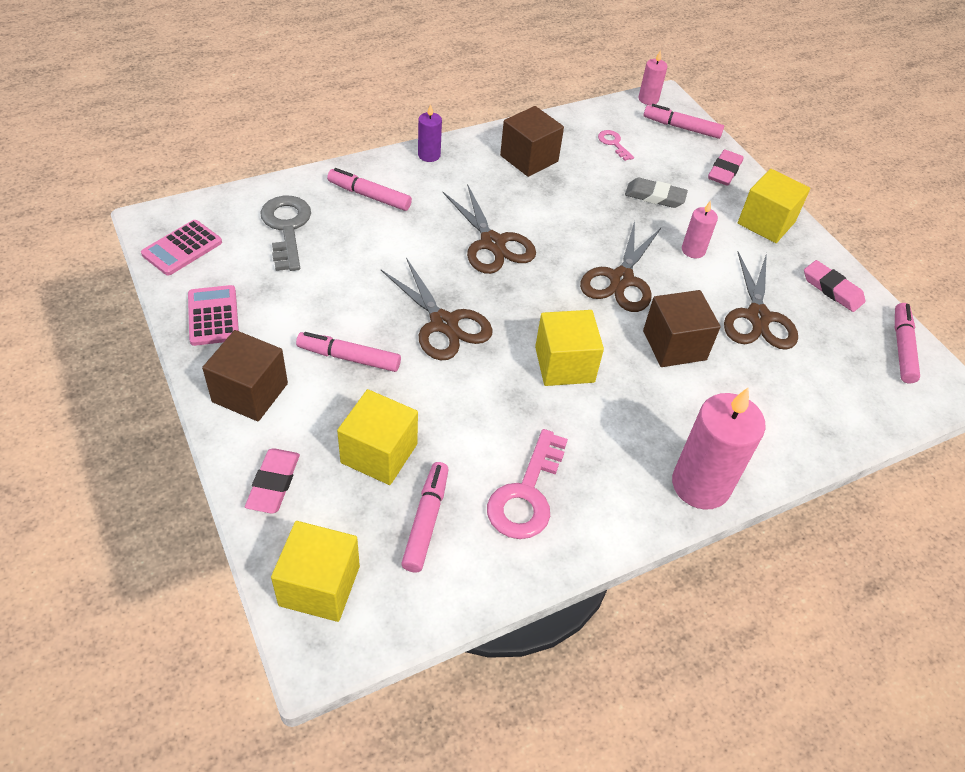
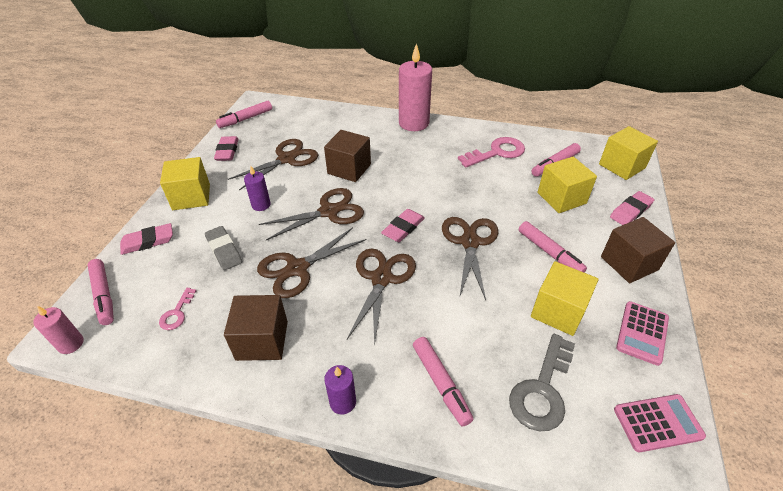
camera: 135 degrees left, 5 degrees down
yellow cube [535,310,604,386] -> yellow cube moved to [531,261,599,336]
pink candle [682,200,718,258] -> purple candle [244,166,271,211]
none -> brown scissors [257,227,367,298]
none -> pink eraser [381,209,425,242]

